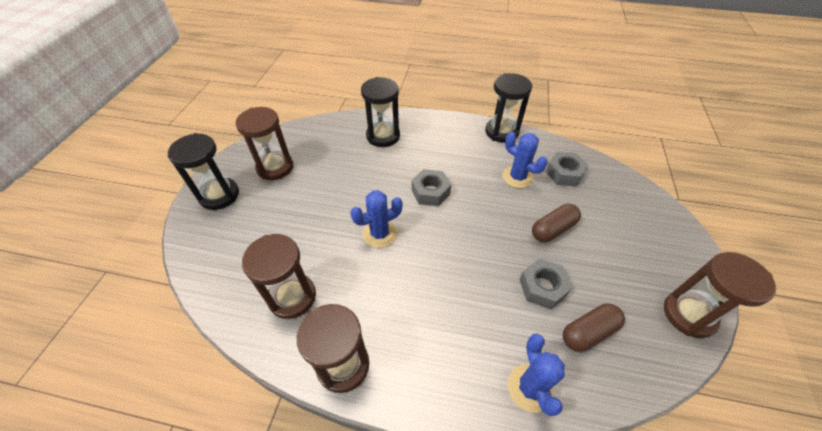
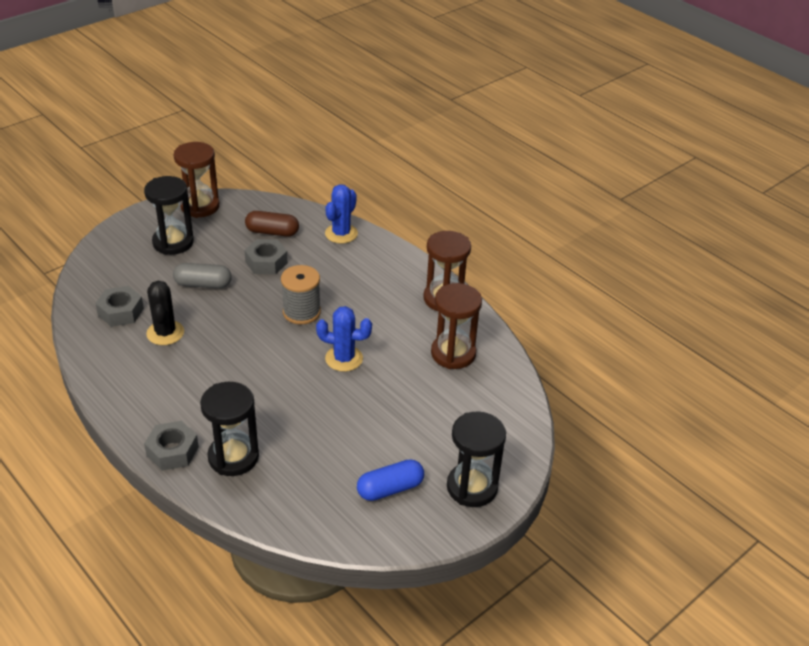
camera: 145 degrees left, 10 degrees down
brown hourglass [235,107,294,180] -> blue capsule [357,459,424,501]
grey nut [411,169,451,206] -> grey nut moved to [144,421,199,471]
black hourglass [485,73,532,143] -> black hourglass moved to [144,176,194,255]
blue cactus [502,132,548,188] -> black cactus [146,281,184,345]
brown capsule [532,204,581,242] -> grey capsule [173,263,232,288]
none -> grey spool [281,265,321,324]

